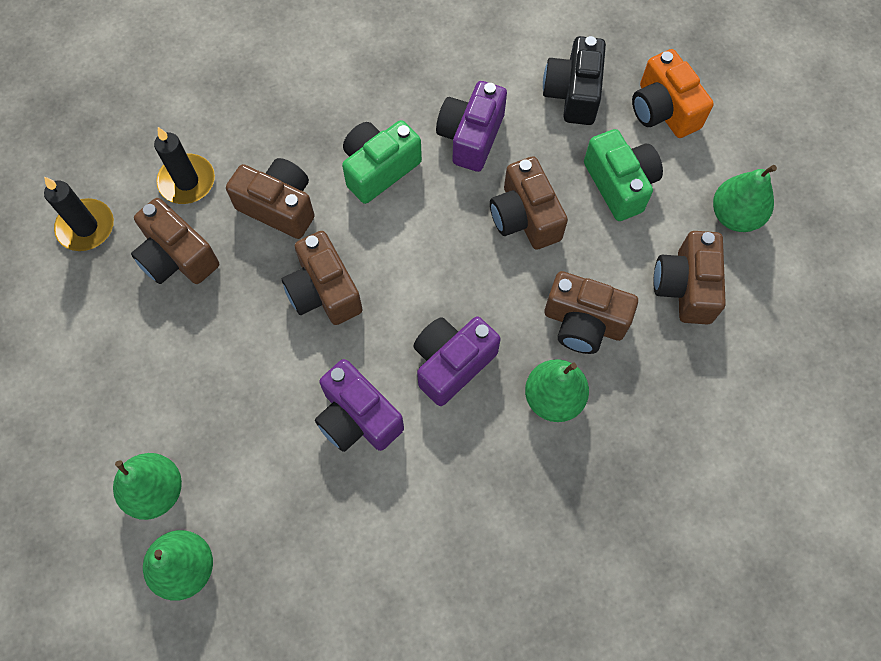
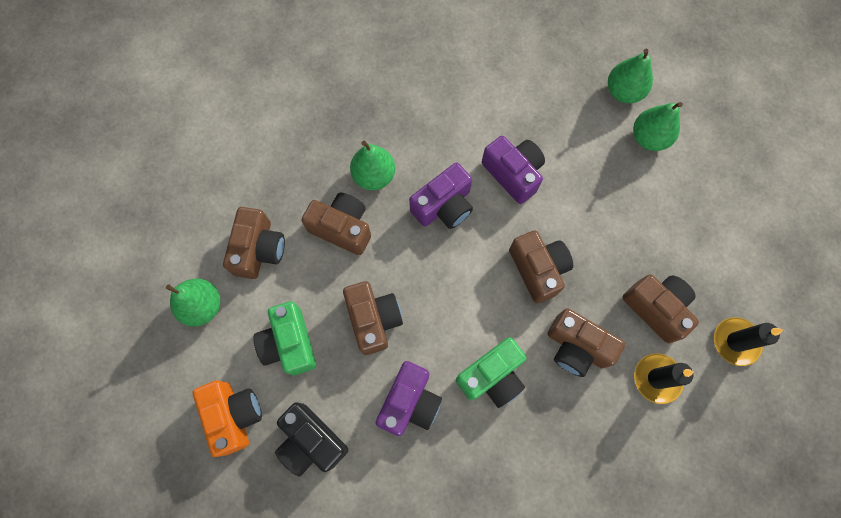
camera: 175 degrees left, 5 degrees up
black camera [543,36,606,125] -> black camera turned 120 degrees clockwise [275,402,348,476]

